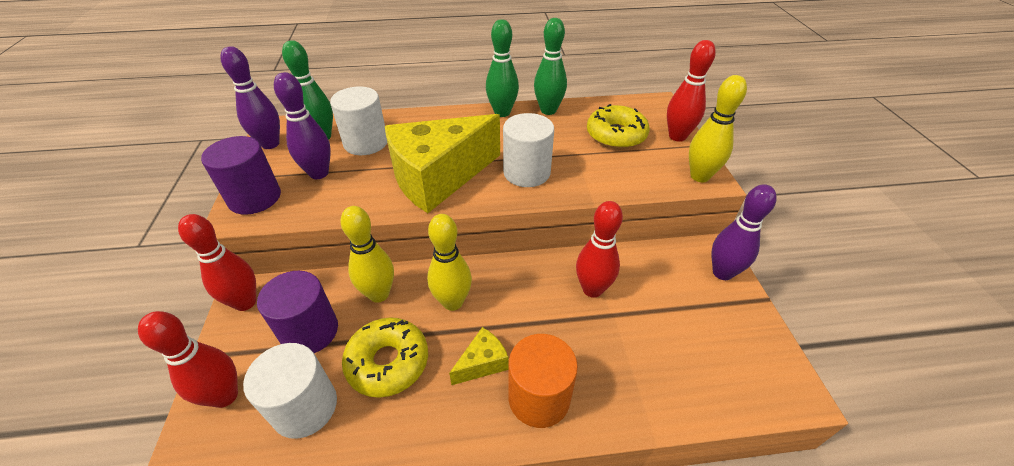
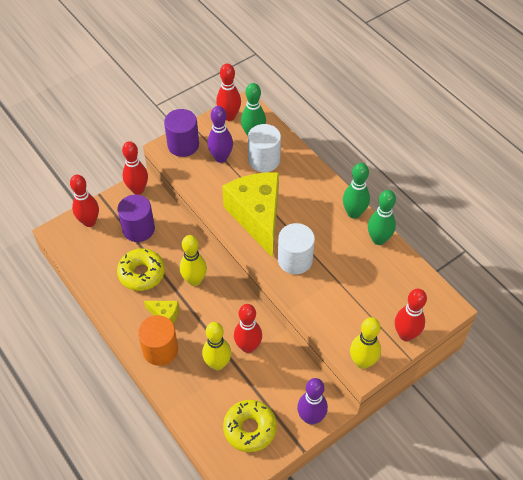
camera: 60 degrees right, 10 degrees up
purple bowling pin [220,46,280,149] -> red bowling pin [216,64,241,121]
white cylinder [243,343,337,439] -> none
yellow bowling pin [340,206,394,303] -> yellow bowling pin moved to [202,322,231,370]
yellow cheese [385,114,500,213] -> yellow cheese turned 45 degrees clockwise [222,172,279,258]
yellow donut [587,104,650,149] -> yellow donut moved to [223,400,277,452]

